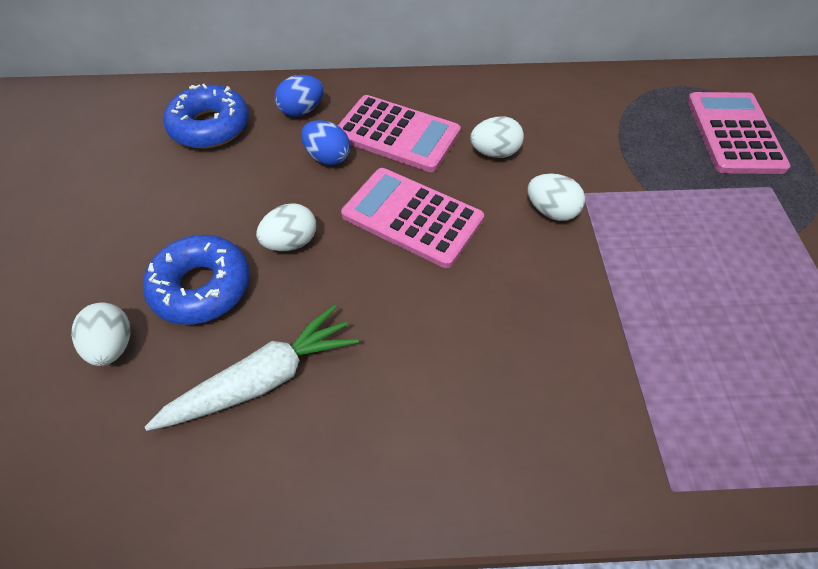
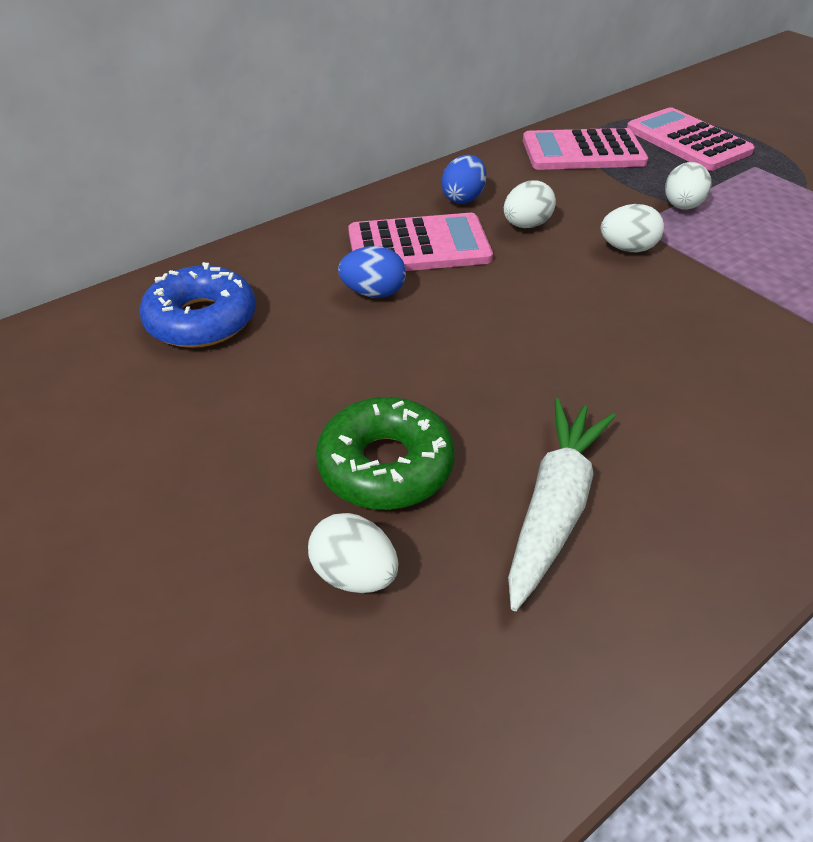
camera: 35 degrees left, 10 degrees down
blue donut [143,235,250,325] -> green donut [316,397,455,510]
white egg [256,203,316,251] -> white egg moved to [665,162,711,210]
blue egg [275,75,324,117] -> blue egg moved to [441,155,486,204]
pink calculator [341,168,484,268] -> pink calculator moved to [523,128,648,170]

